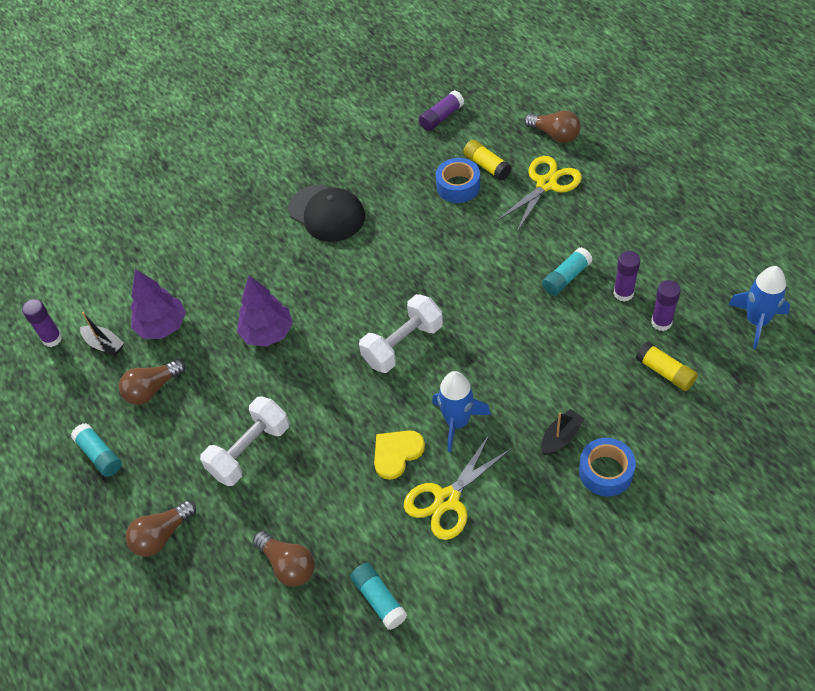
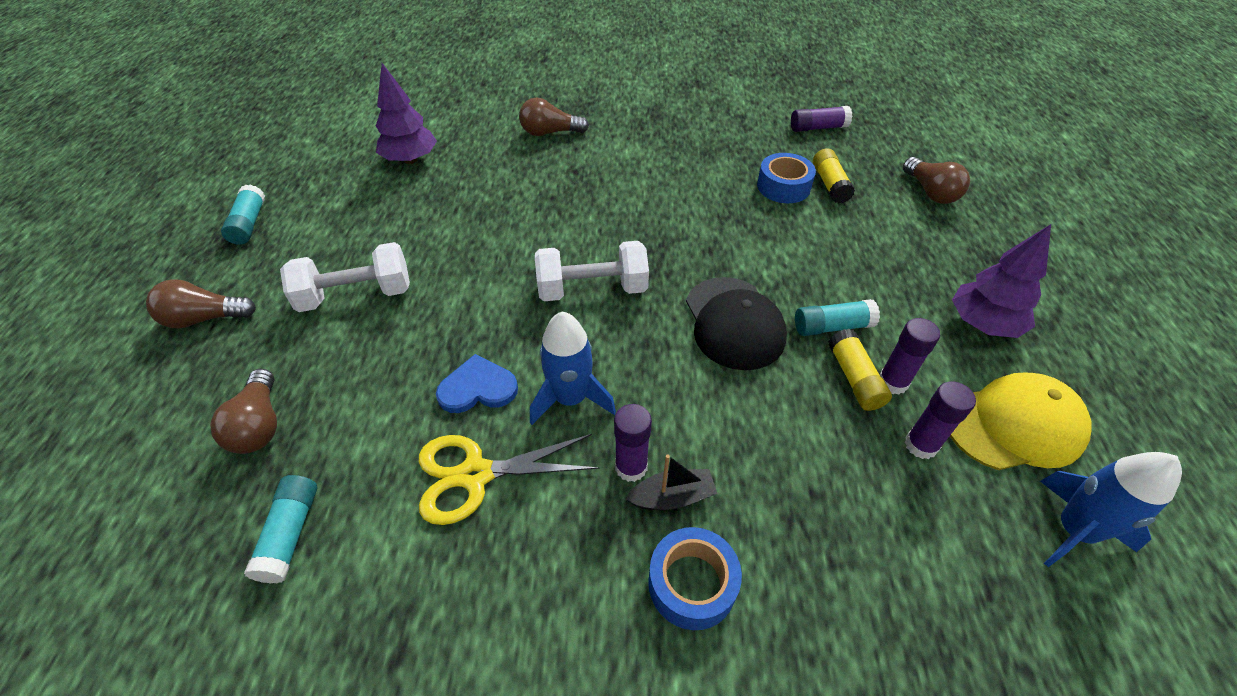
camera: 30 degrees right, 5 degrees down
purple glue stick [22,299,62,347] -> purple glue stick moved to [614,404,652,482]
black boat [80,312,124,356] -> none
brown light bulb [119,359,185,405] -> brown light bulb moved to [519,98,589,136]
purple tree [237,276,293,347] -> purple tree moved to [952,224,1051,338]
black cap [288,184,365,242] -> black cap moved to [686,277,787,370]
yellow heart [374,430,425,480] -> blue heart [436,354,518,413]
yellow scissors [497,156,582,231] -> none
yellow glue stick [636,342,698,391] -> yellow glue stick moved to [828,329,892,411]
none -> yellow cap [950,373,1092,470]

